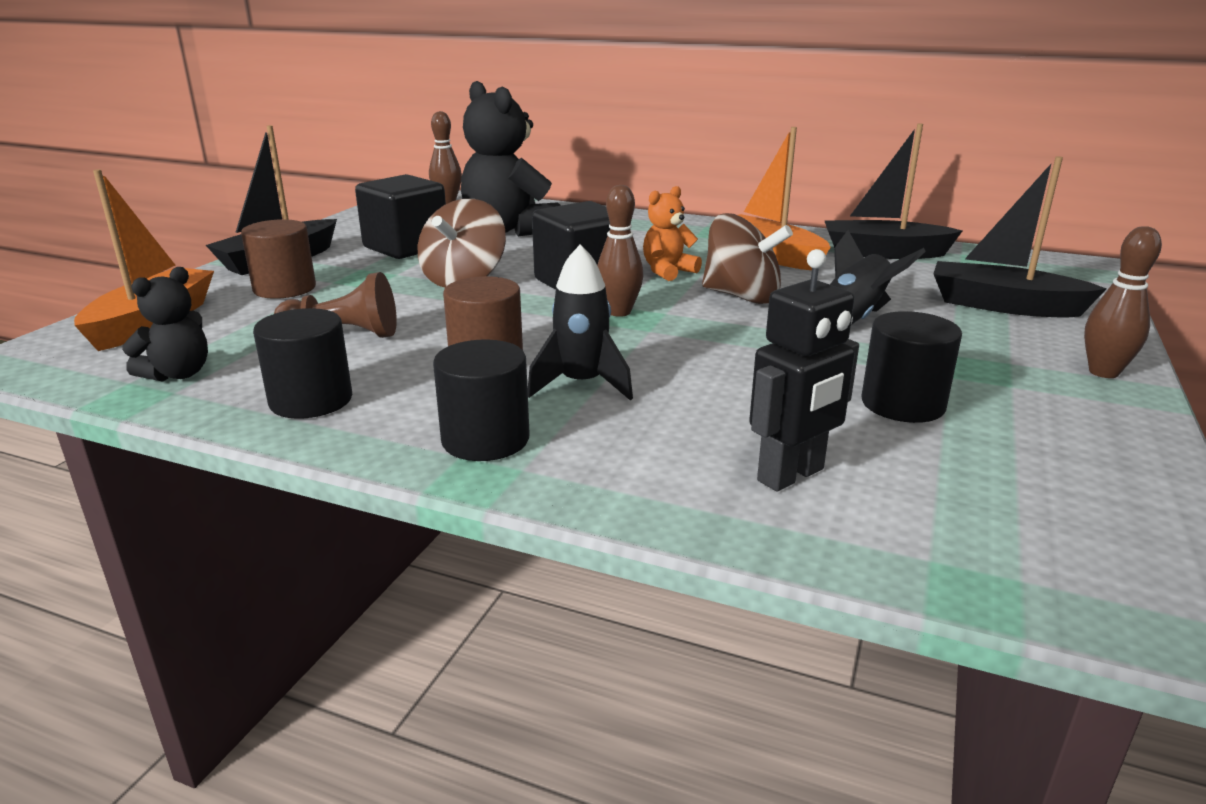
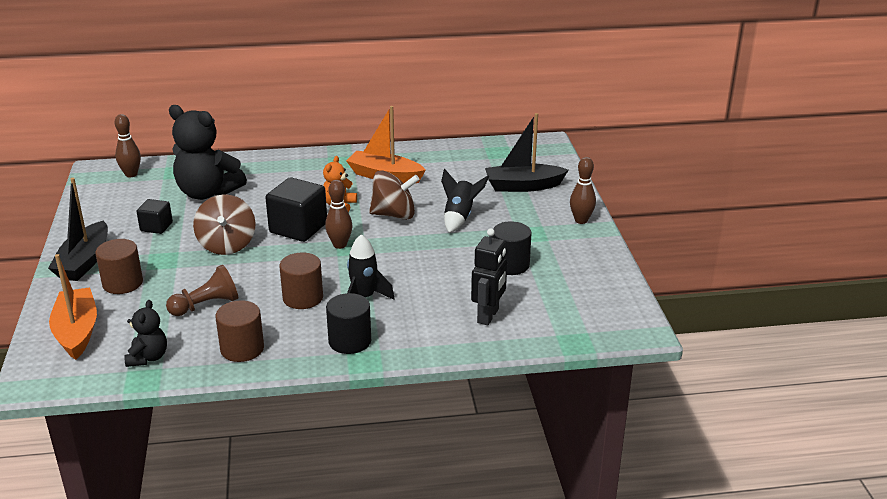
camera: 30 degrees left, 5 degrees up
black cylinder [253,308,352,419] -> brown cylinder [215,300,264,362]
black cube [355,174,446,259] -> black cube [137,199,173,234], size x0.57
black boat [824,123,963,259] -> none

